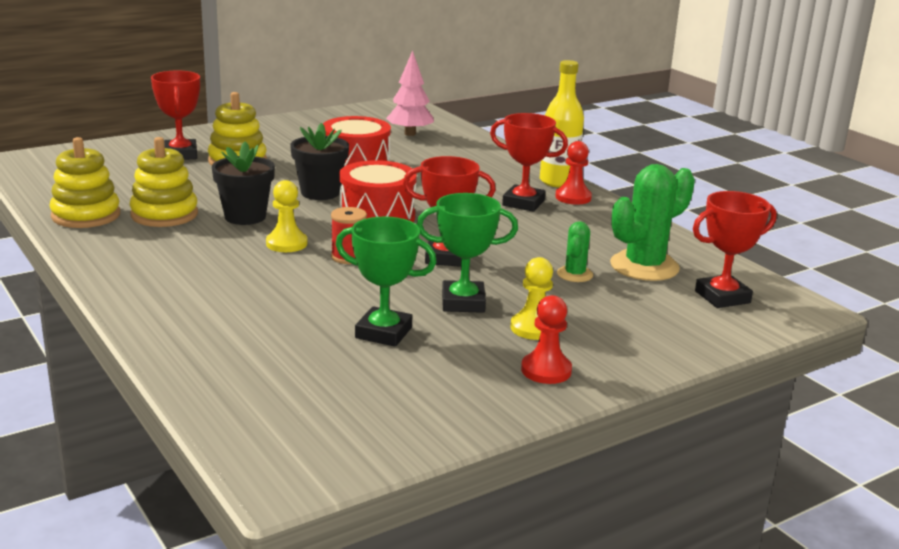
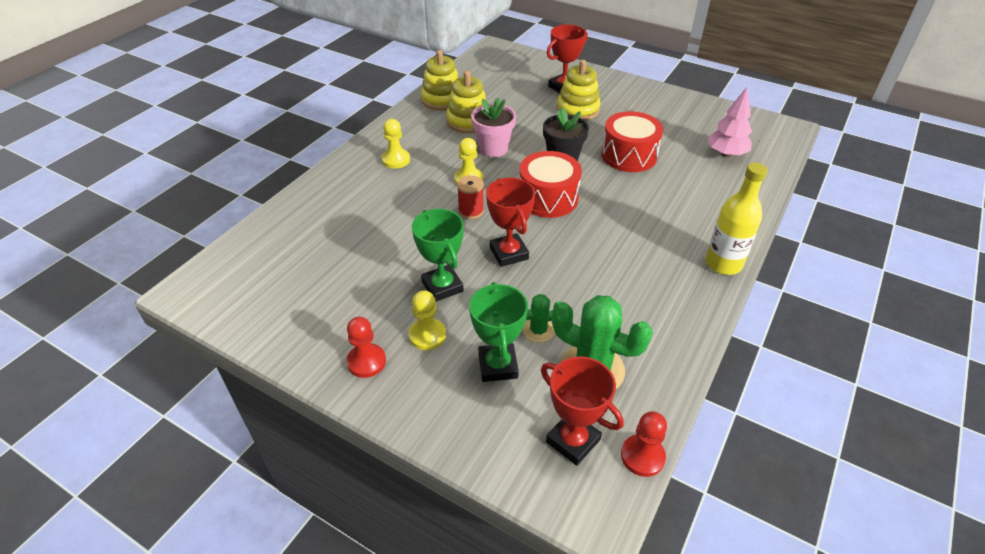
camera: 65 degrees right, 20 degrees up
black flower pot [212,141,275,225] -> pink flower pot [471,97,516,157]
green trophy [336,217,437,347] -> green trophy moved to [469,282,528,382]
red trophy [490,113,568,212] -> none
red pawn [555,141,592,205] -> red pawn moved to [621,411,667,477]
none -> yellow pawn [382,119,410,169]

